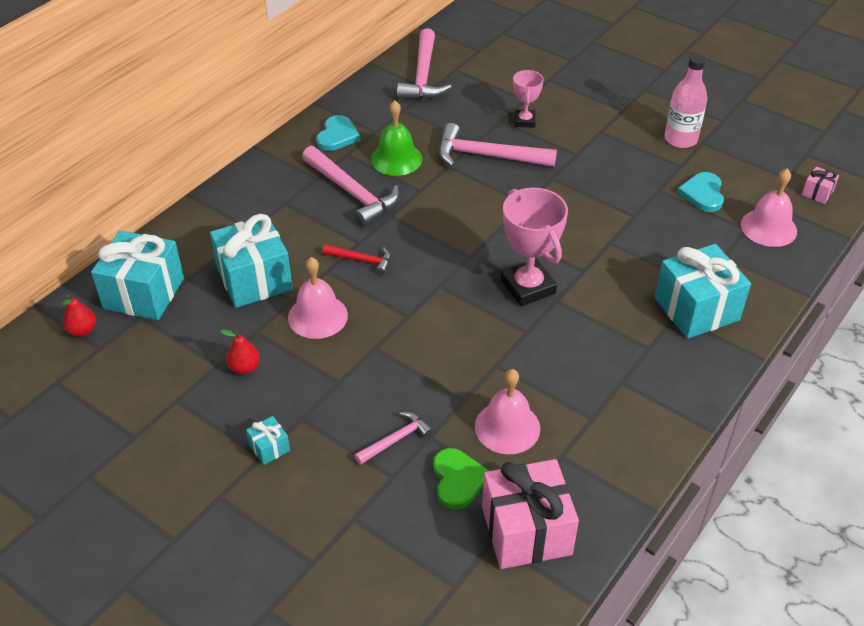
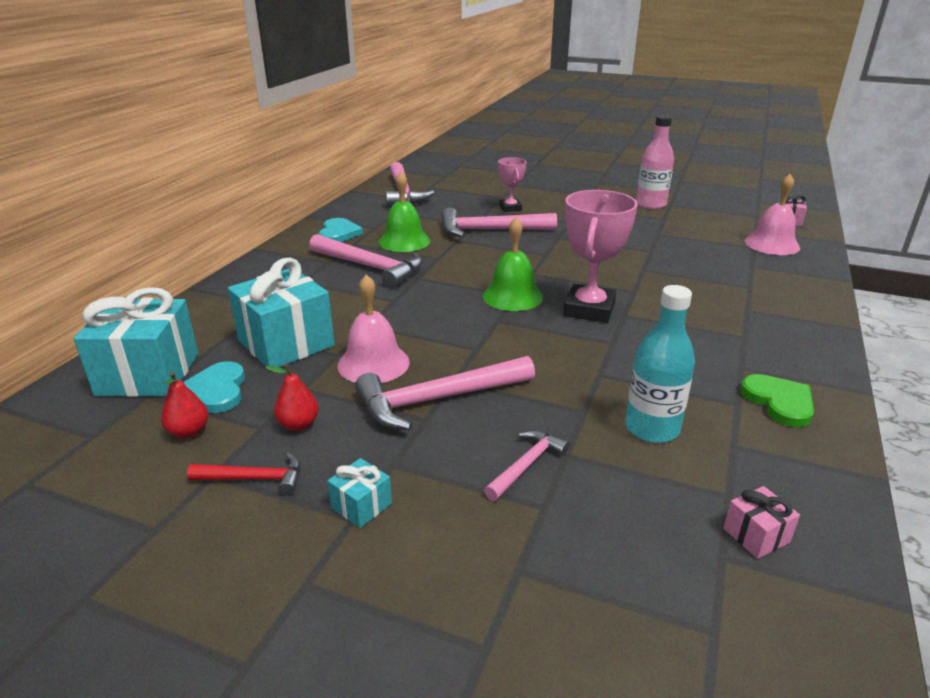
camera: 15 degrees left, 15 degrees down
red pear [62,294,96,337] -> red pear moved to [161,372,208,438]
red hammer [322,245,391,275] -> red hammer moved to [187,452,301,495]
green heart [433,448,489,509] -> green heart moved to [740,374,814,427]
pink bell [475,369,540,454] -> turquoise bottle [625,285,695,443]
pink gift [482,459,579,569] -> pink gift [723,486,800,559], size x0.44
pink trophy [501,188,568,306] -> pink trophy turned 60 degrees clockwise [564,190,638,323]
turquoise gift [654,244,751,339] -> none
turquoise heart [677,172,724,212] -> turquoise heart moved to [183,361,245,413]
none -> pink hammer [355,356,535,430]
none -> green bell [483,217,543,311]

